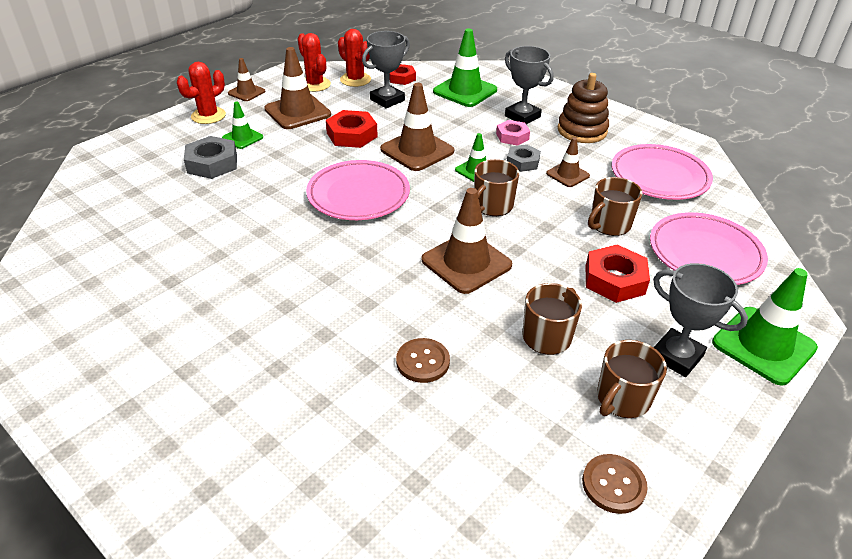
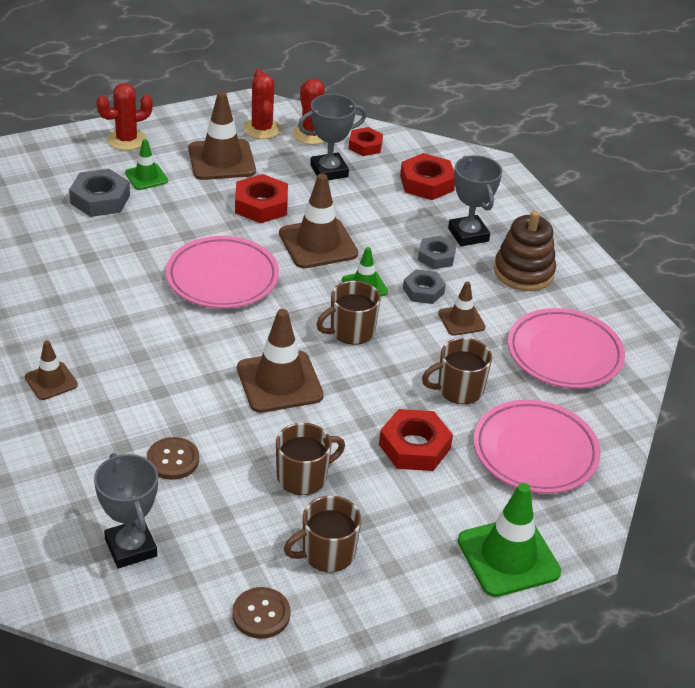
camera: 20 degrees right, 0 degrees up
brown traffic cone [228,58,266,101] -> brown traffic cone moved to [25,341,78,400]
green traffic cone [433,29,497,107] -> red nut [400,153,455,200]
pink nut [496,120,530,146] -> grey nut [418,236,456,269]
grey trophy [653,263,748,377] -> grey trophy moved to [94,453,158,569]

